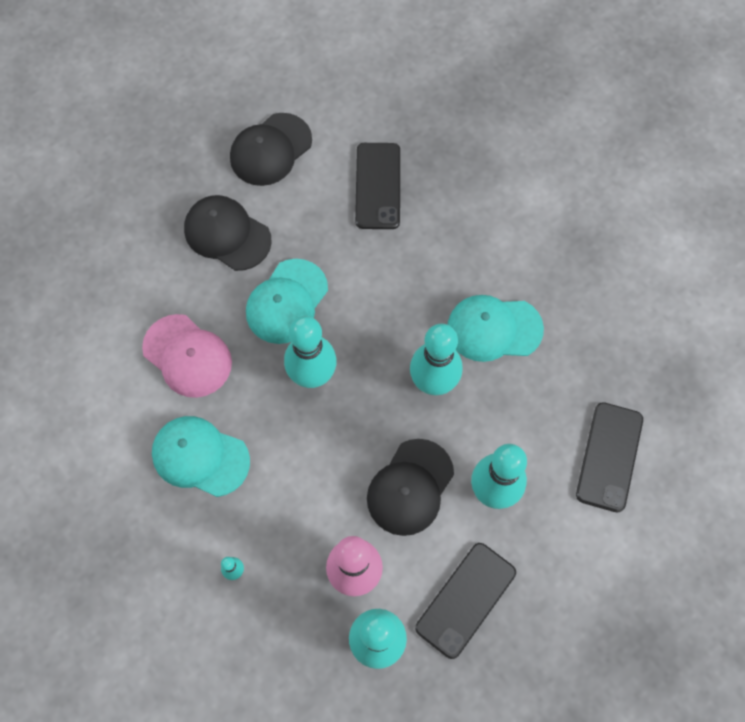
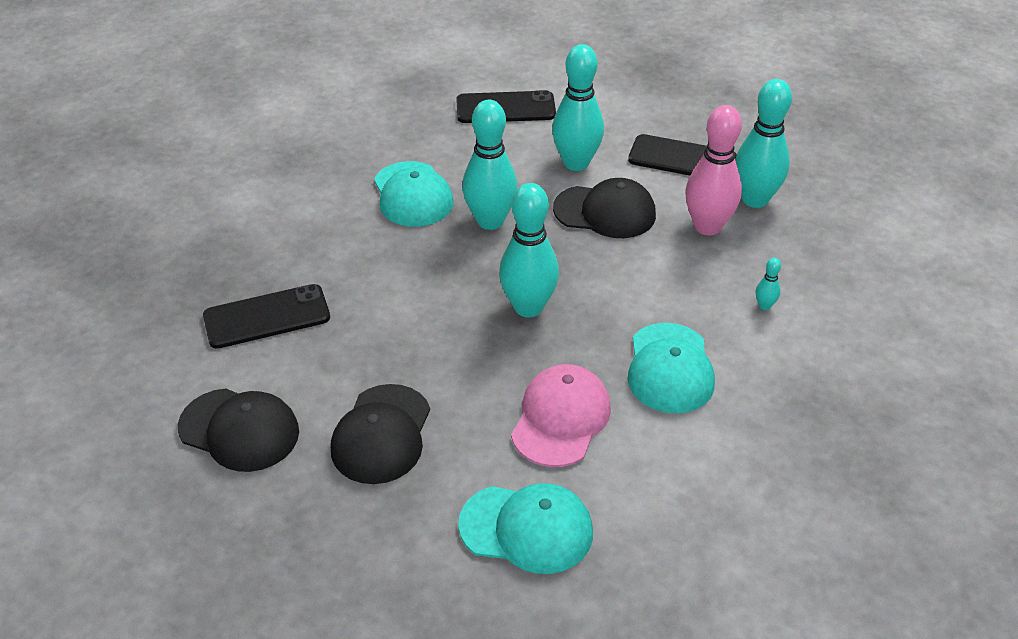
camera: 110 degrees left, 25 degrees down
turquoise cap [246,259,328,344] -> turquoise cap moved to [458,483,593,574]

